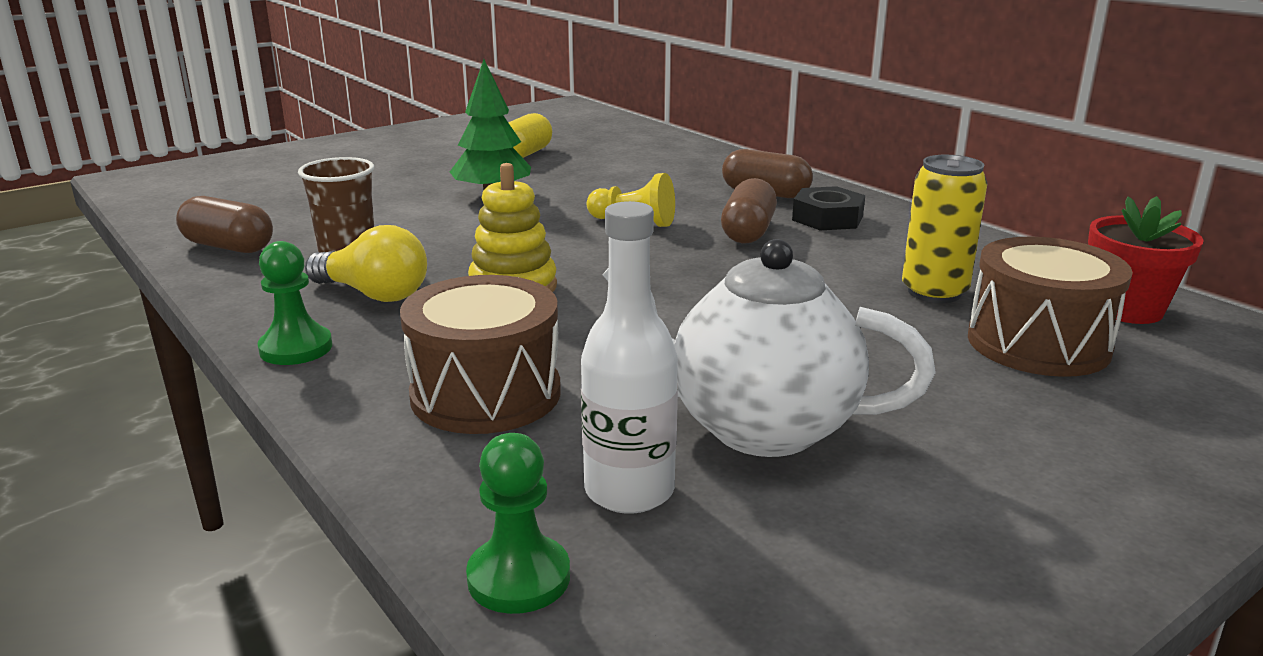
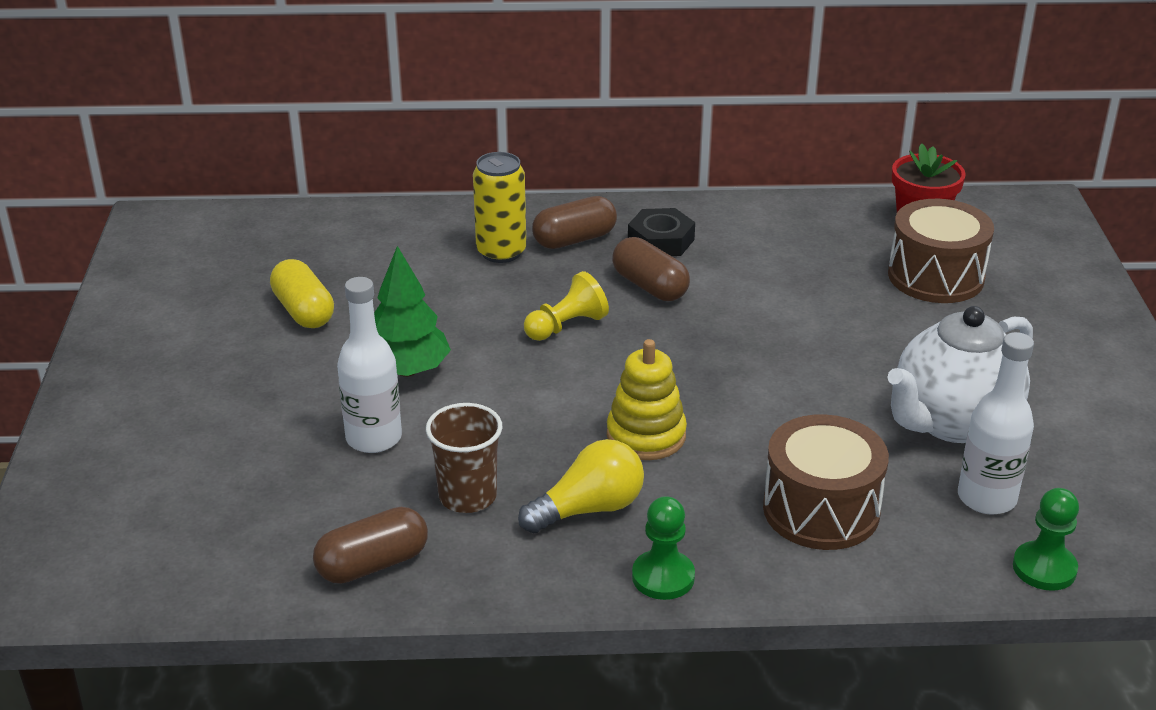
camera: 55 degrees left, 10 degrees up
yellow can [902,155,988,303] -> yellow can moved to [473,152,526,263]
none -> white bottle [337,277,402,453]

